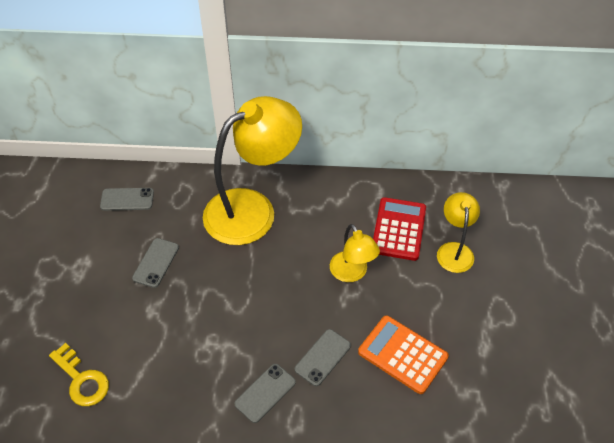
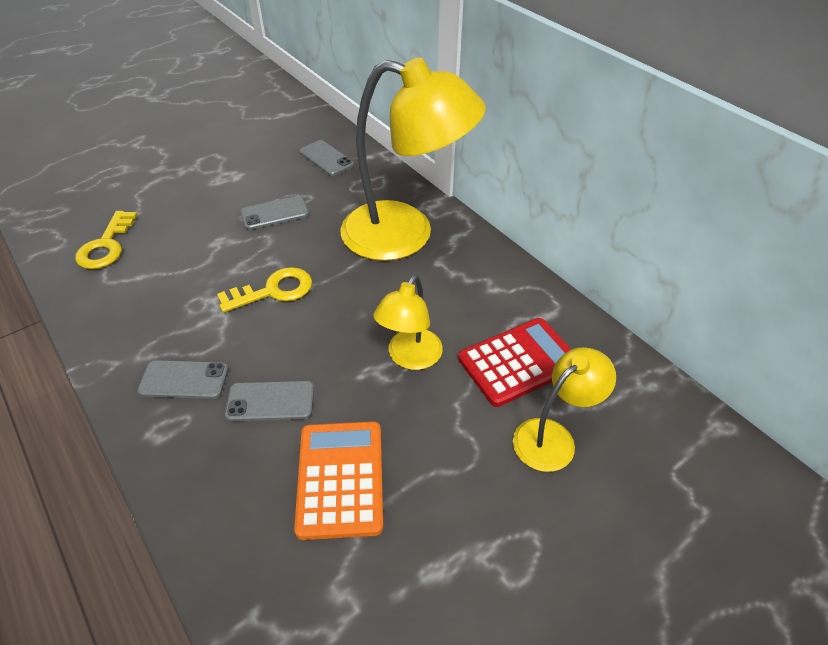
camera: 50 degrees right, 5 degrees down
none -> yellow key [217,267,312,313]

